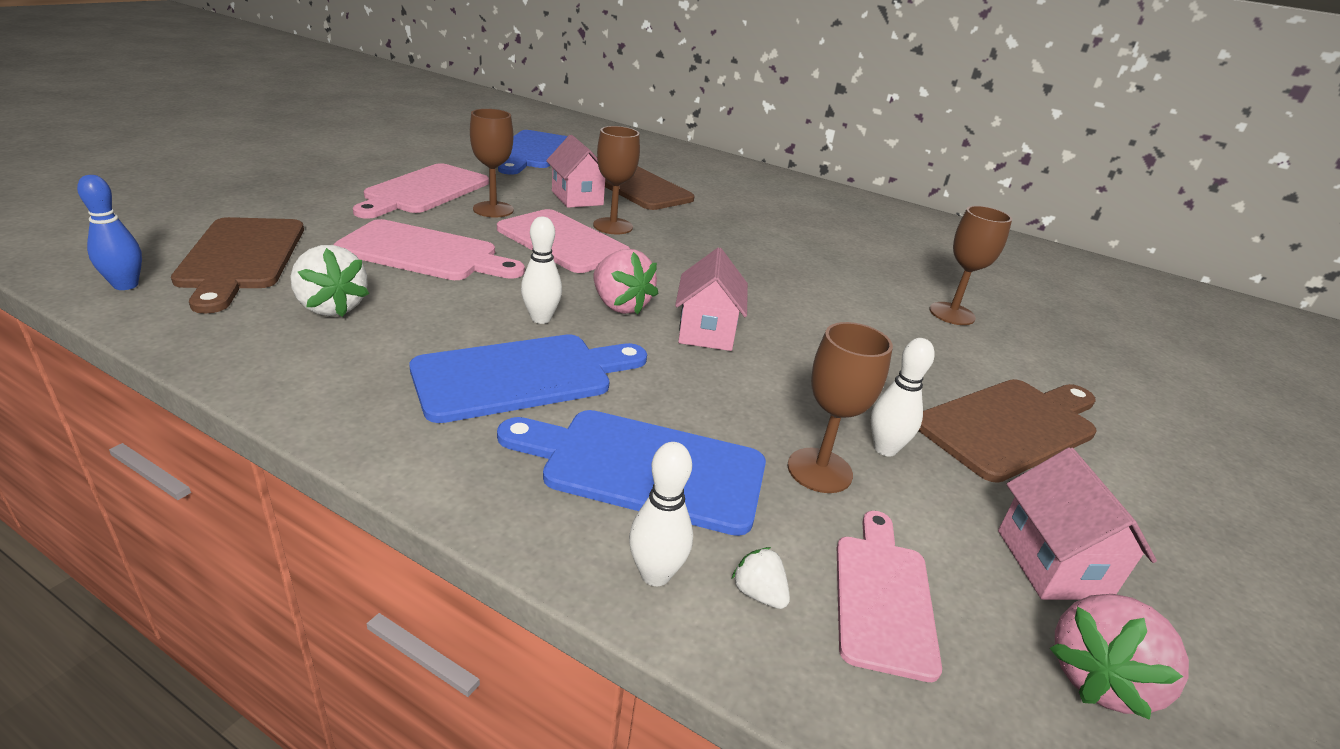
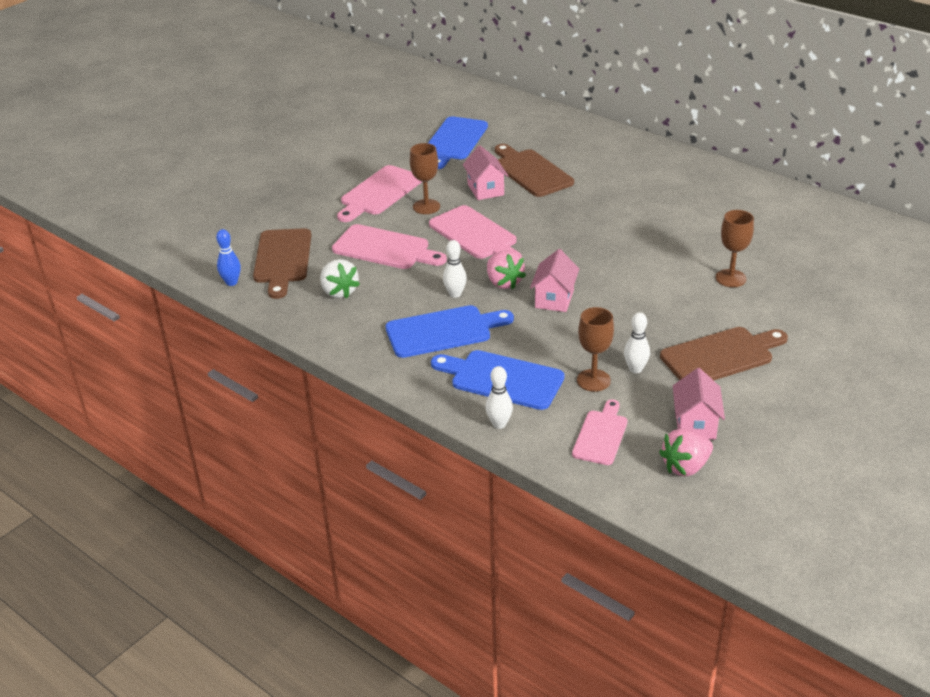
camera: 15 degrees right, 5 degrees up
brown goblet [593,126,640,234] -> none
white strawberry [732,547,790,609] -> none

